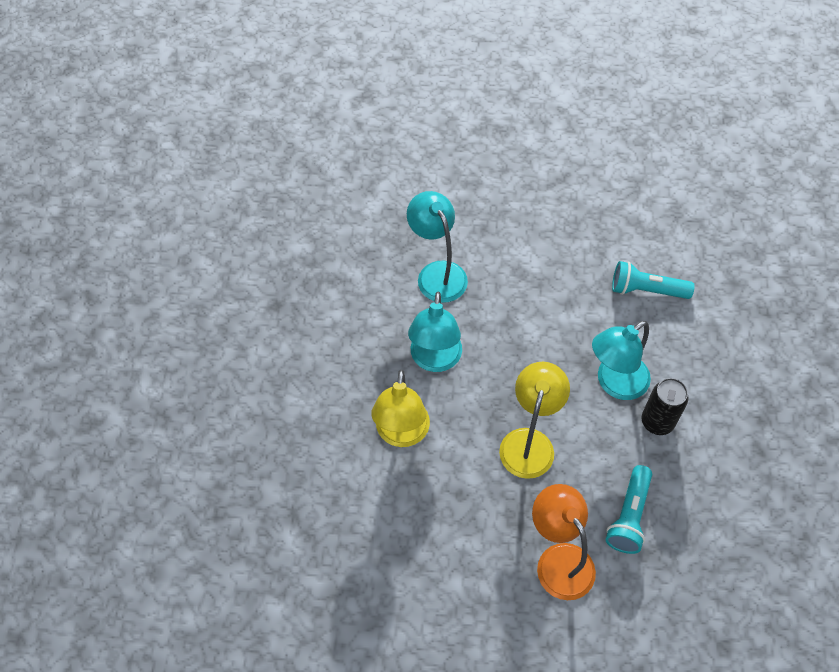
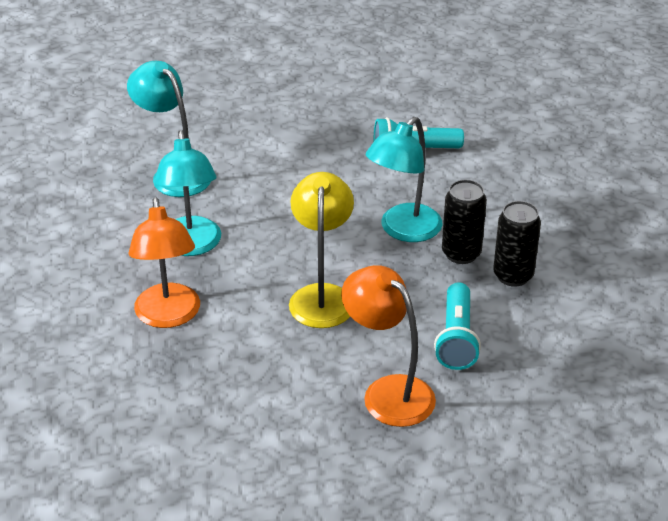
camera: 15 degrees left, 20 degrees down
yellow lamp [371,370,430,447] -> orange lamp [129,197,200,328]
none -> black can [493,201,541,287]

